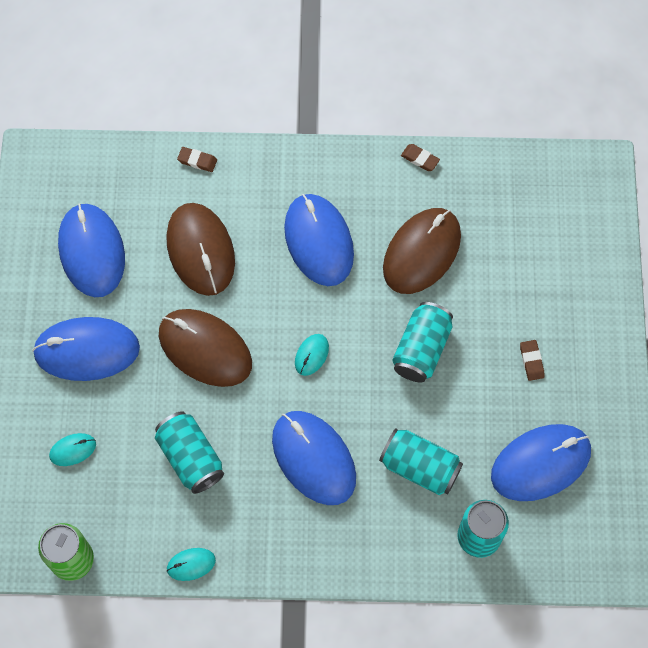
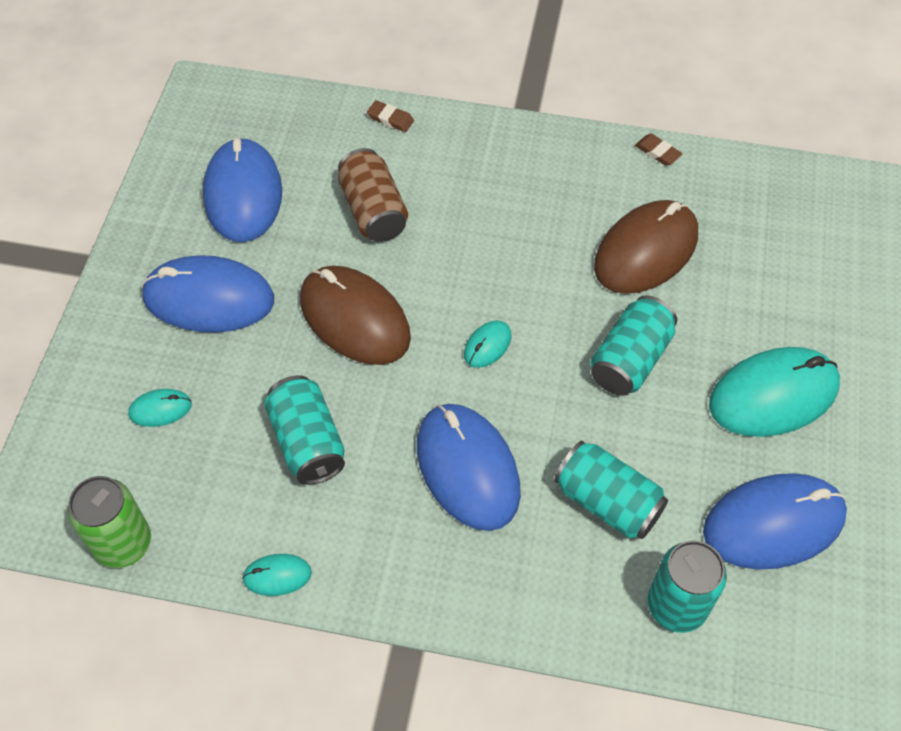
camera: 10 degrees right, 10 degrees down
brown mouse [166,203,235,296] -> brown can [338,148,408,242]
blue mouse [284,194,354,286] -> none
brown eraser [520,340,544,381] -> turquoise mouse [709,347,840,437]

